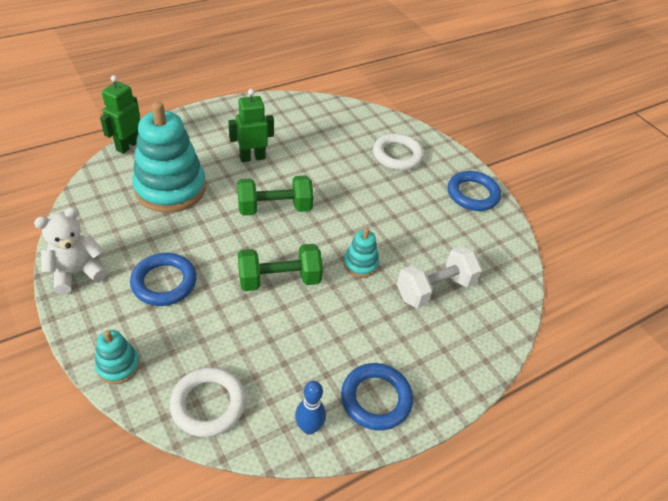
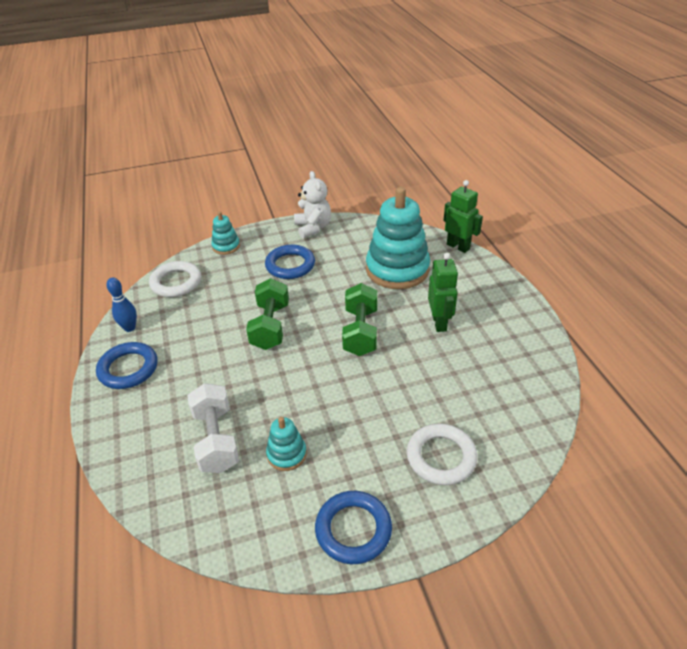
camera: 110 degrees right, 5 degrees down
turquoise stacking toy [344,228,379,278] -> turquoise stacking toy moved to [266,417,307,471]

